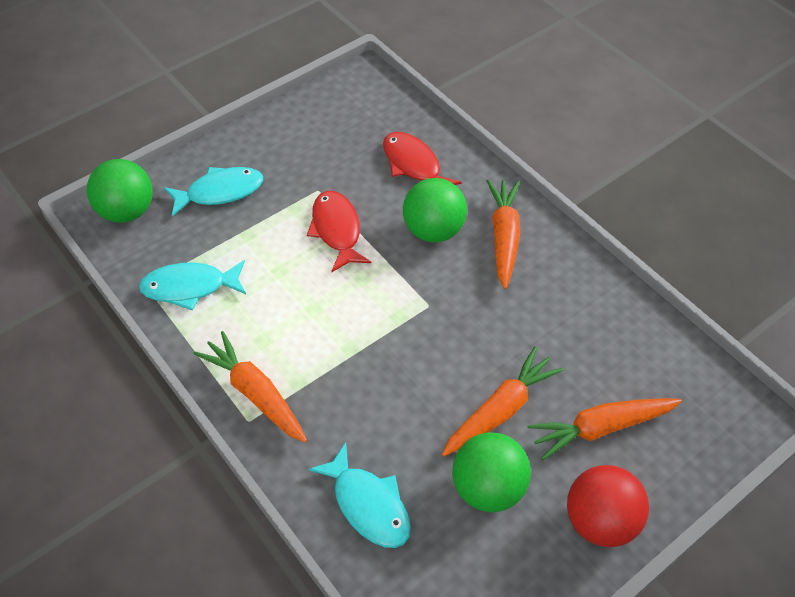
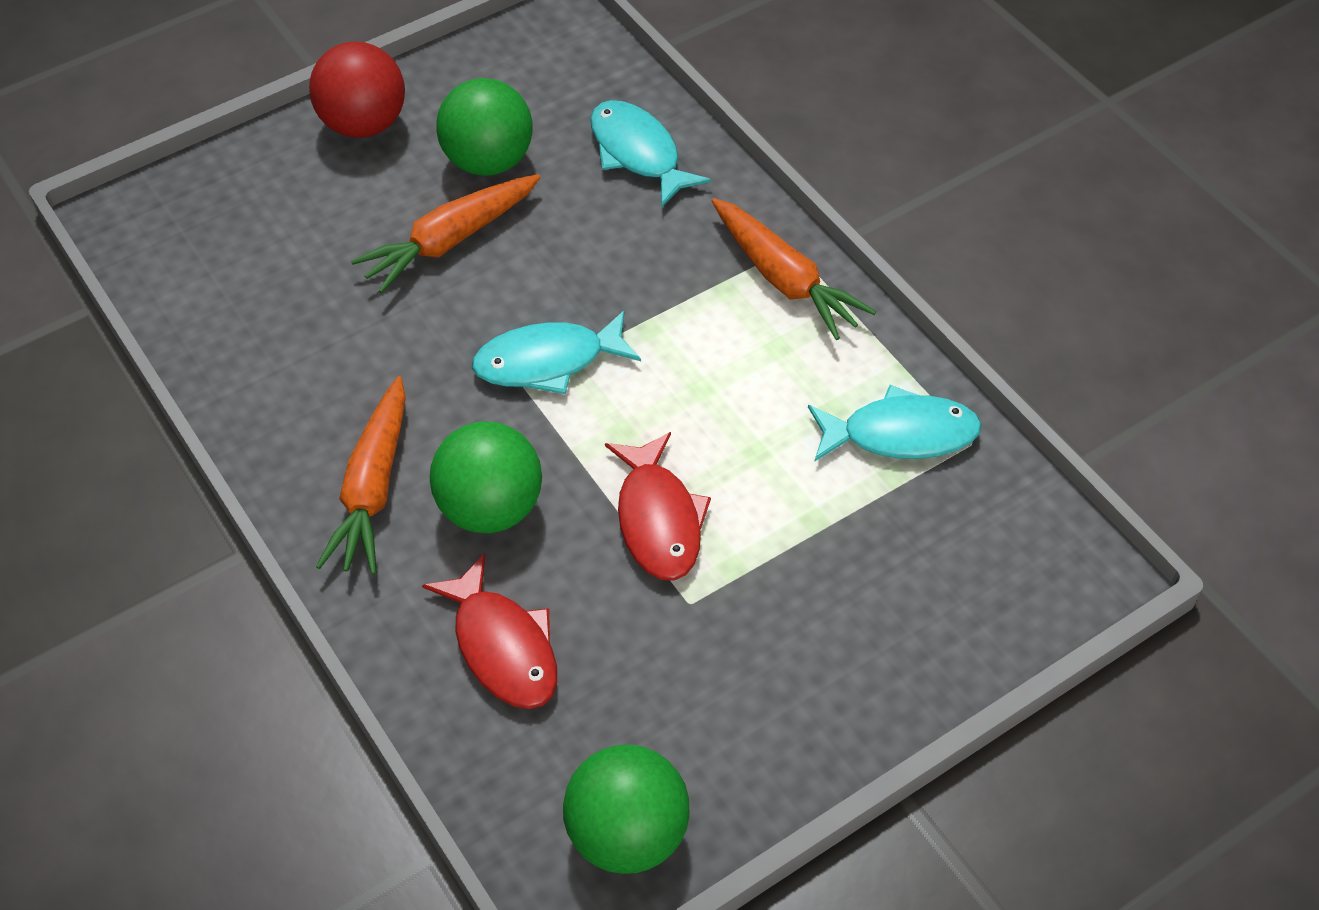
camera: 175 degrees left, 0 degrees up
green ball [87,159,153,223] -> green ball moved to [563,744,690,874]
turquoise fish [164,167,263,217] -> turquoise fish moved to [472,311,641,394]
orange carrot [527,398,682,460] -> none

